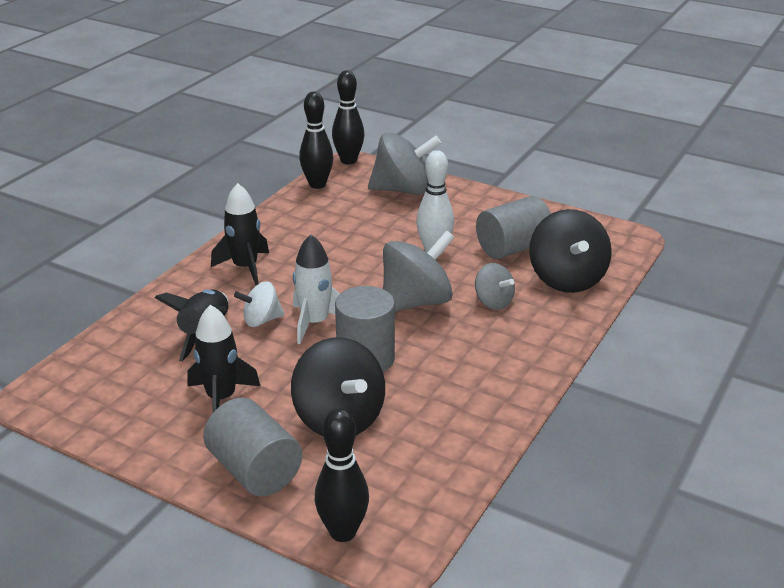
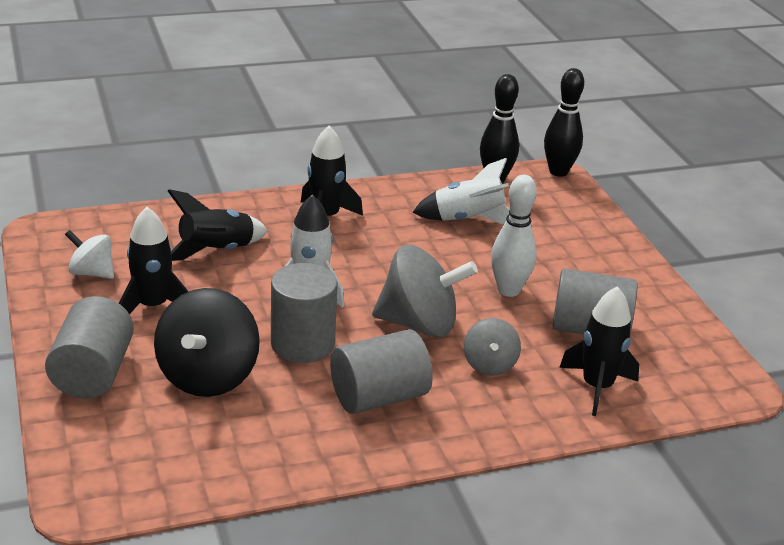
camera: 40 degrees right, 0 degrees up
white spinning top [234,282,285,327] -> white spinning top moved to [65,230,114,279]
black bowling pin [315,408,369,542] -> none
grey spinning top [368,132,441,195] -> none
black spinning top [529,209,612,293] -> black rocket [559,286,639,416]
none -> grey cylinder [330,329,433,414]
none -> white rocket [413,158,510,224]

